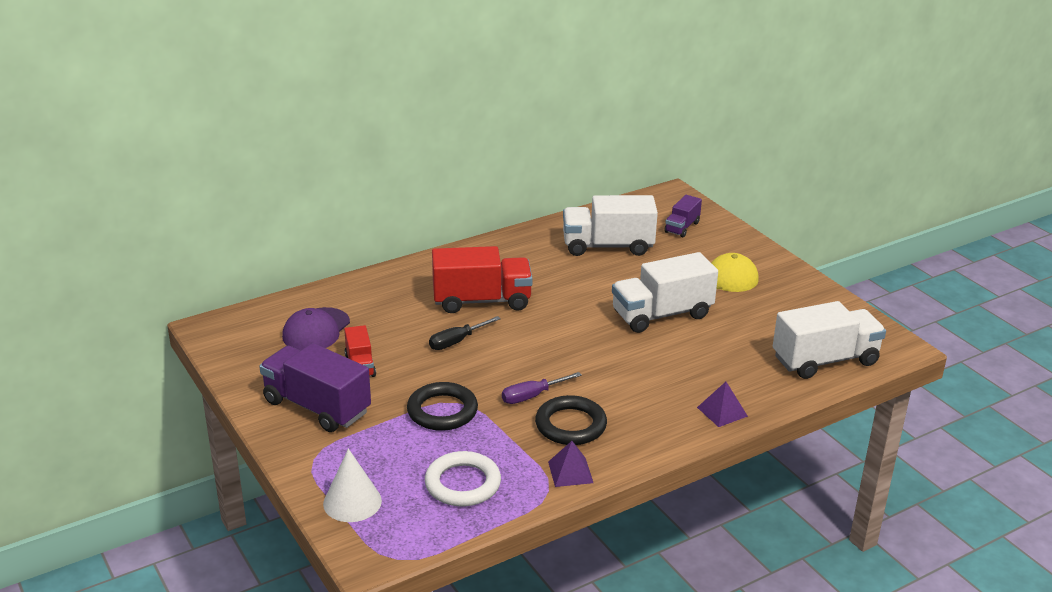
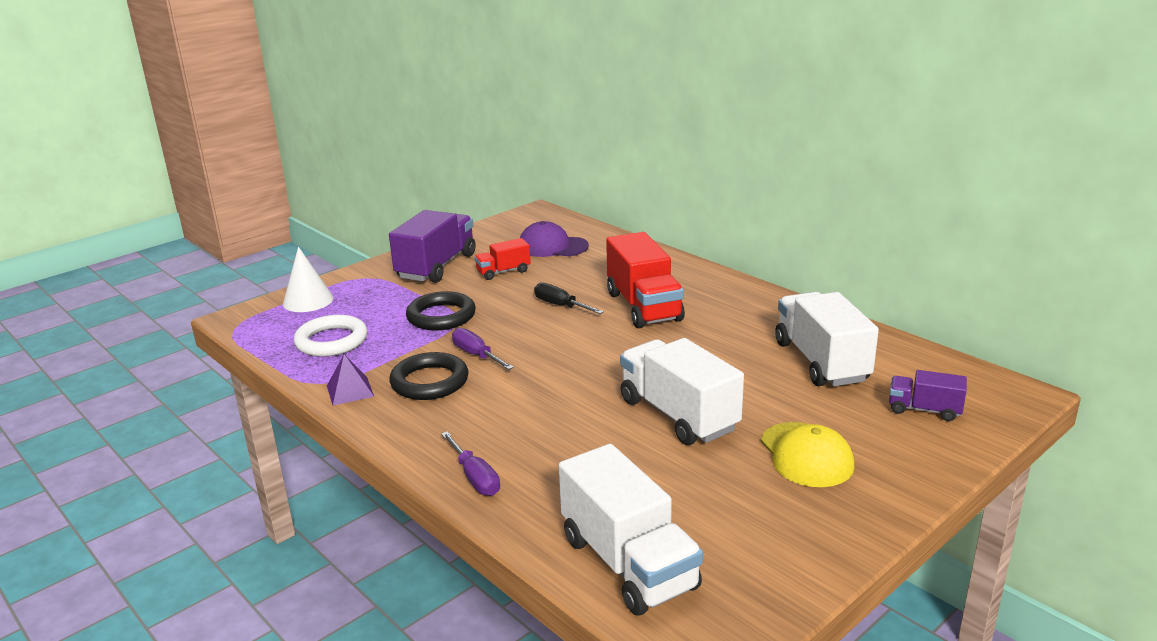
camera: 80 degrees right, 5 degrees down
purple pyramid [697,382,748,427] -> purple screwdriver [441,431,500,496]

